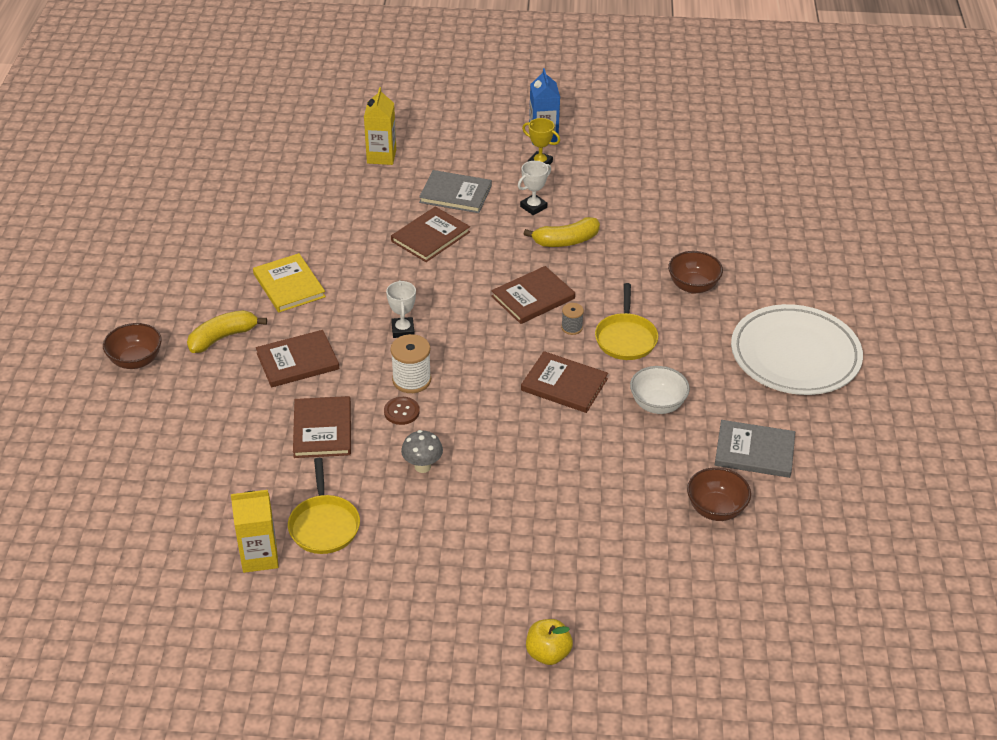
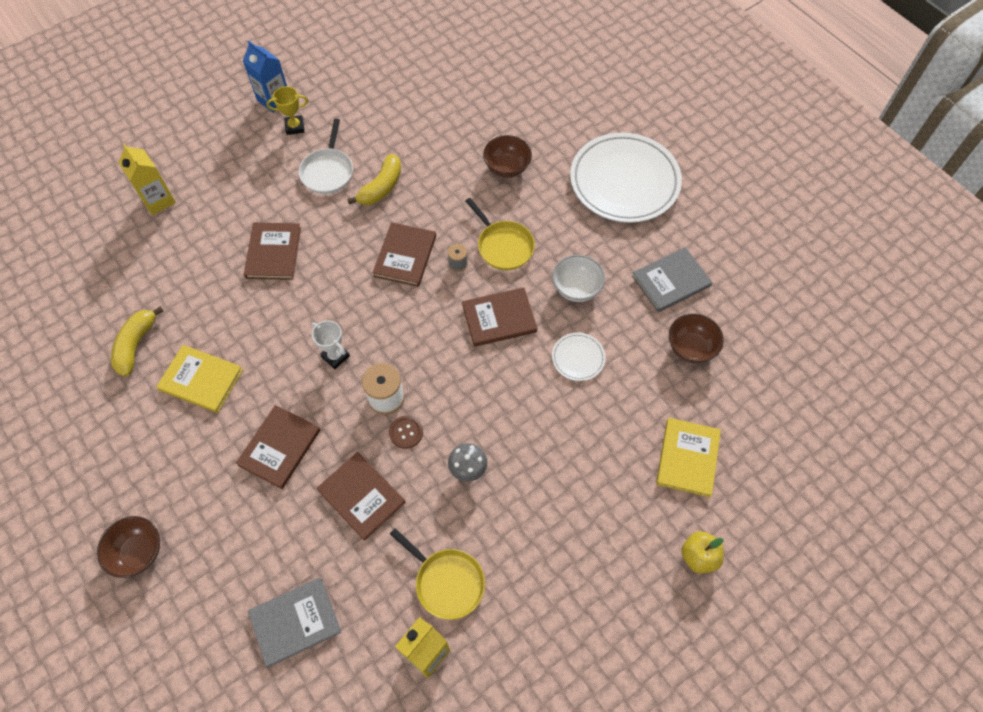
camera: 40 degrees left, 20 degrees up
yellow banana [187,310,267,353] -> yellow banana moved to [111,306,164,377]
grey book [419,170,492,213] -> grey book moved to [248,578,342,667]
white trophy [518,161,551,215] -> white pan [299,119,353,194]
none -> white plate [552,333,606,381]
none -> yellow book [656,418,721,497]

